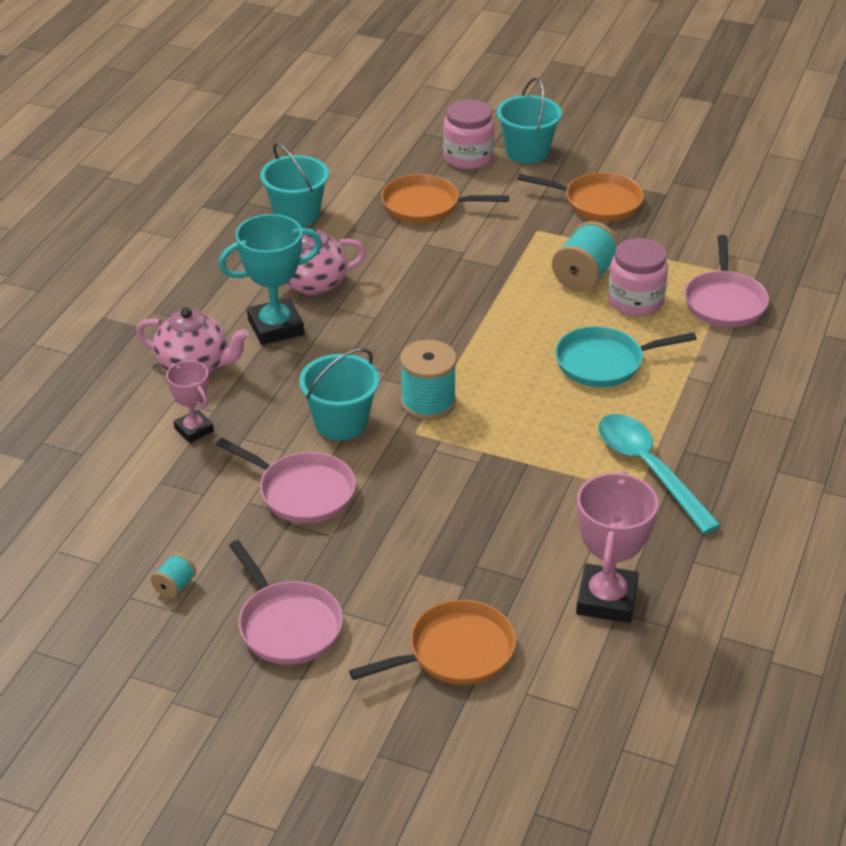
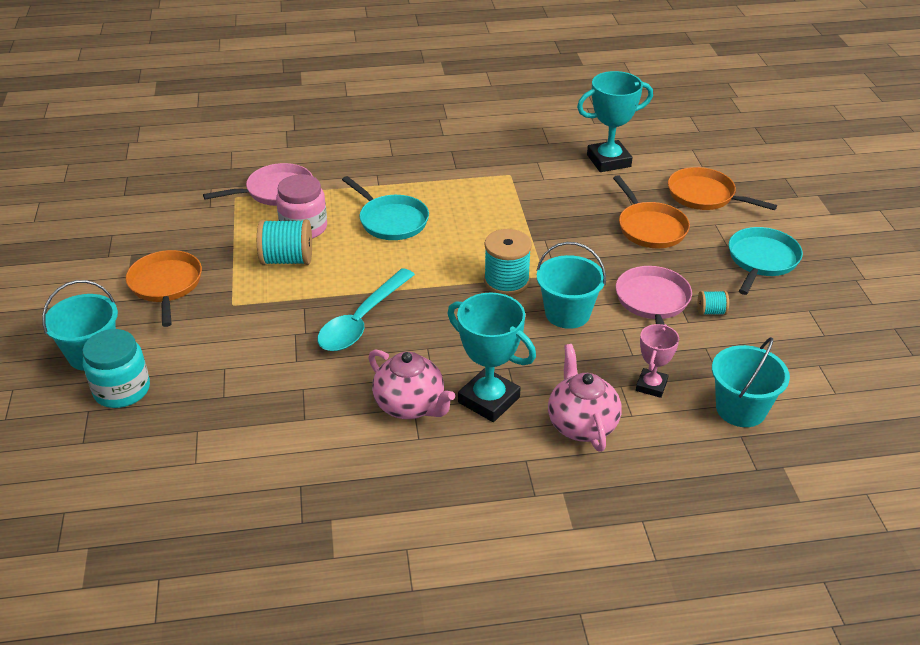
camera: 120 degrees left, 0 degrees up
turquoise spool [151,553,196,598] -> turquoise spool moved to [697,291,729,315]
pink pan [229,540,343,665] -> turquoise pan [729,227,803,295]
turquoise bucket [260,143,329,227] -> turquoise bucket moved to [712,337,790,427]
orange pan [381,174,509,223] -> orange pan moved to [613,175,690,248]
pink jar [443,99,494,169] -> turquoise jar [83,329,150,408]
pink trophy [576,471,658,623] -> turquoise trophy [577,71,653,172]
turquoise spoon [598,414,721,534] -> turquoise spoon moved to [317,268,415,351]

